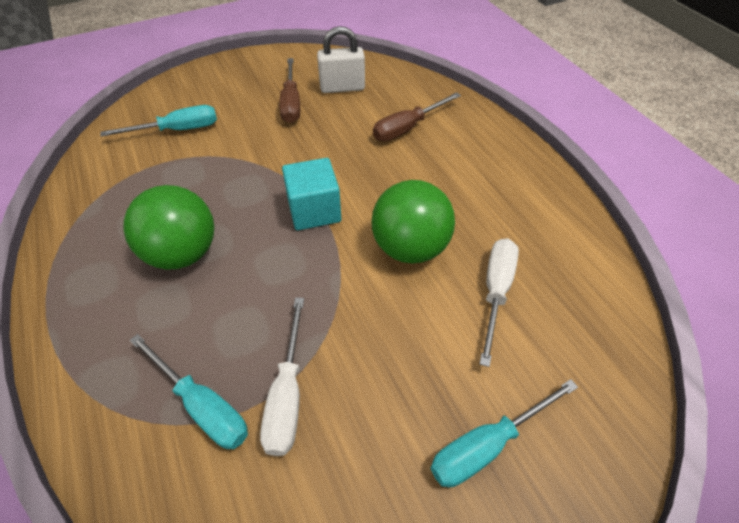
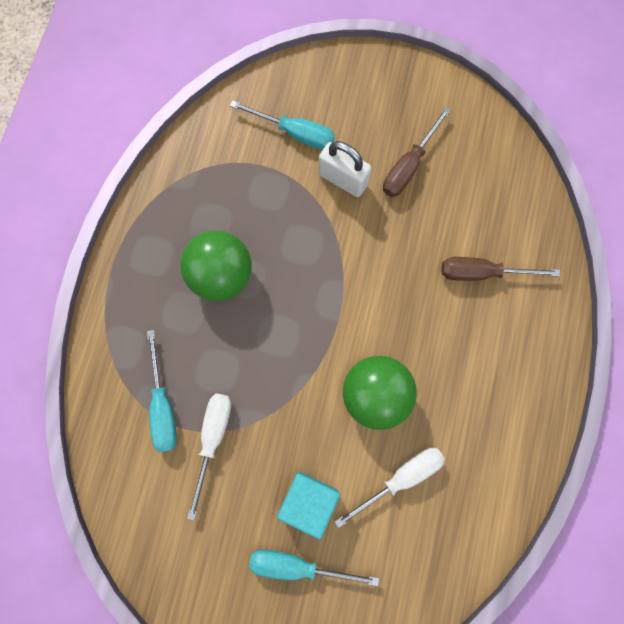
camera: 40 degrees right, 25 degrees up
white screwdriver [260,297,304,456] -> white screwdriver turned 150 degrees clockwise [187,393,231,521]
turquoise cube [282,158,341,230] -> turquoise cube moved to [277,472,340,539]
white padlock [317,26,365,93] -> white padlock moved to [319,141,371,197]

